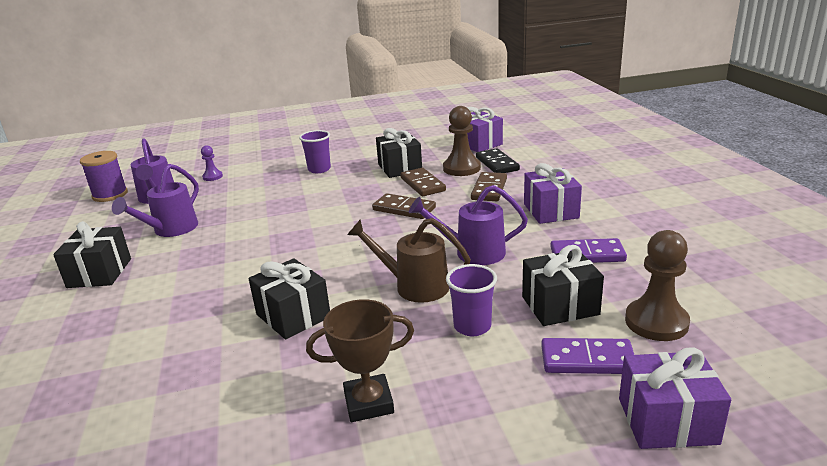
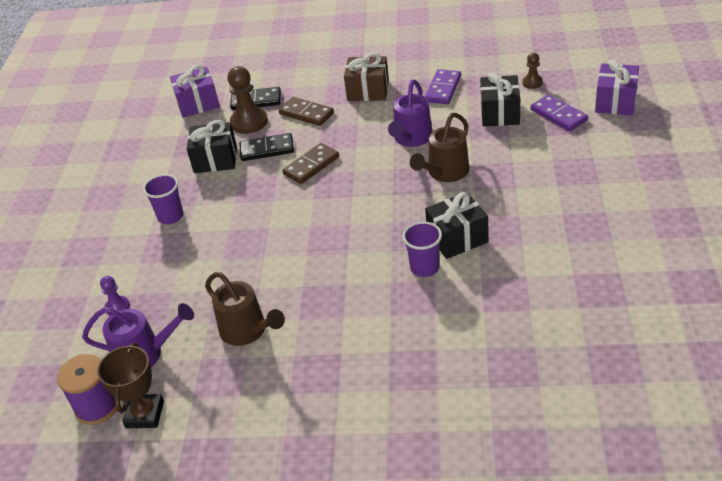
camera: 70 degrees left, 15 degrees up
black gift [53,221,131,288] -> none
purple watering can [112,164,199,237] -> brown watering can [205,272,285,346]
brown trophy [306,299,414,422] -> brown trophy moved to [97,343,164,428]
brown domino [400,168,446,196] -> black domino [239,133,294,161]
purple cup [446,264,497,336] -> purple cup moved to [402,222,442,277]
purple gift [524,163,582,224] -> brown gift [344,53,389,101]
purple domino [541,338,634,374] -> purple domino turned 60 degrees counterclockwise [531,95,588,131]
brown pawn [625,230,690,341] -> brown pawn [522,53,543,89], size x0.54

